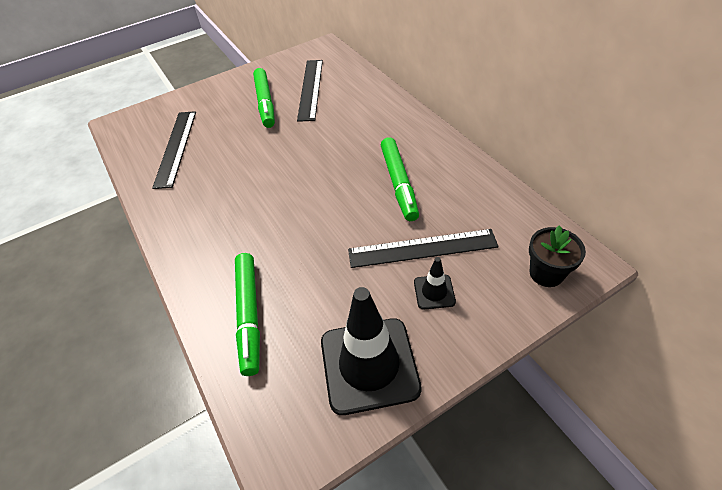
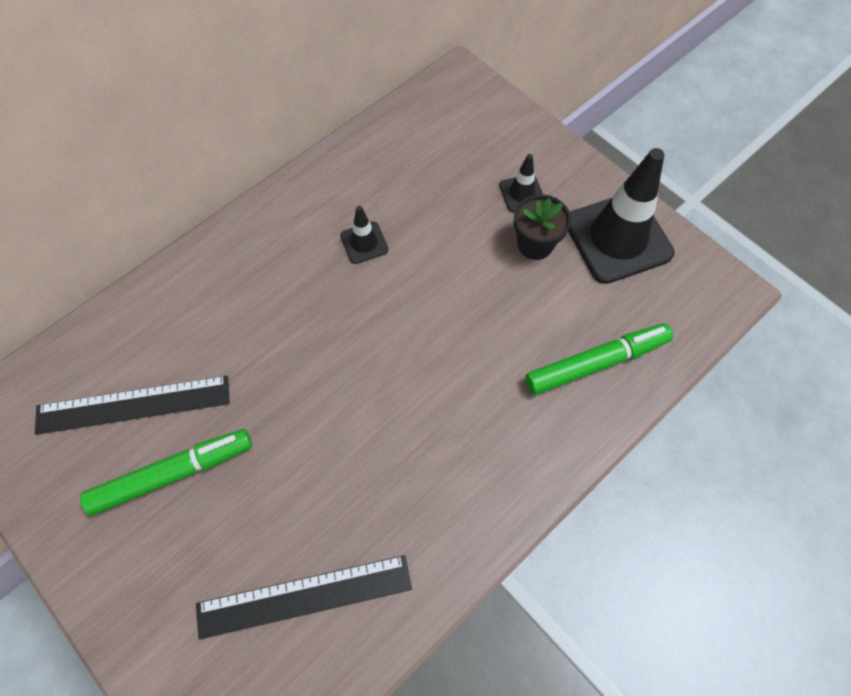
camera: 105 degrees left, 15 degrees up
black ruler [348,229,498,268] -> none
green marker [381,137,419,221] -> black traffic cone [340,206,388,264]
black flower pot [529,225,586,287] -> black flower pot moved to [514,194,571,260]

